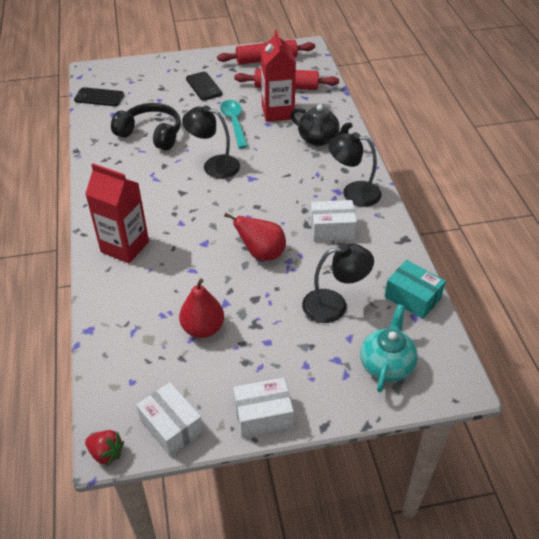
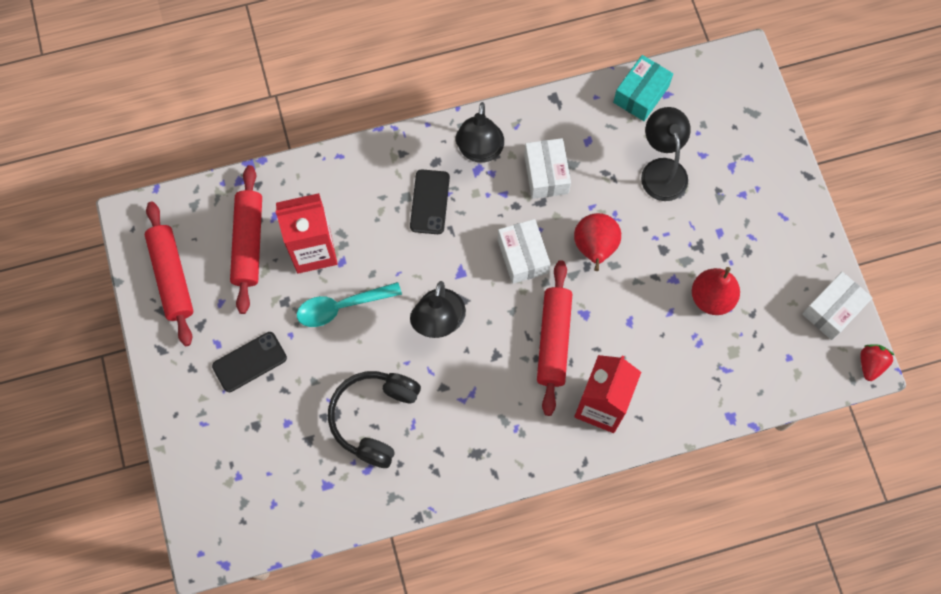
camera: 95 degrees left, 25 degrees up
black phone [74,87,124,106] -> black phone moved to [410,170,450,234]
white box [233,378,294,438] -> white box moved to [498,219,551,284]
black teapot [290,104,353,146] -> none
turquoise teapot [360,304,418,392] -> none
none -> red rolling pin [537,260,572,416]

